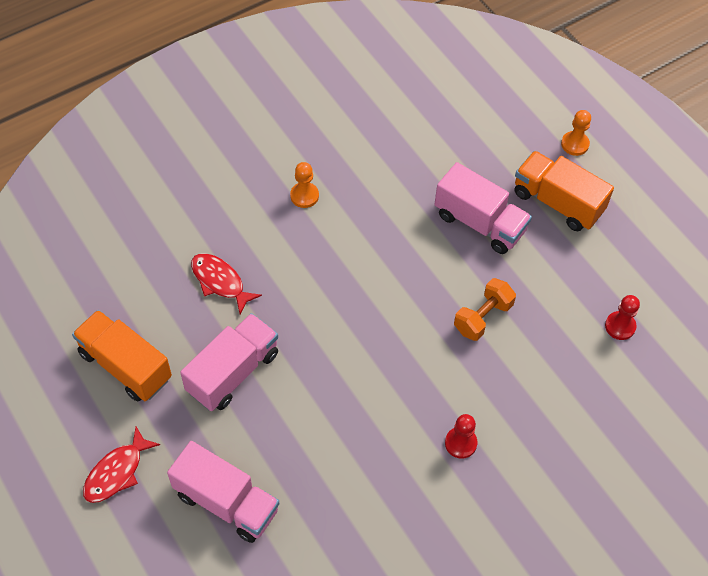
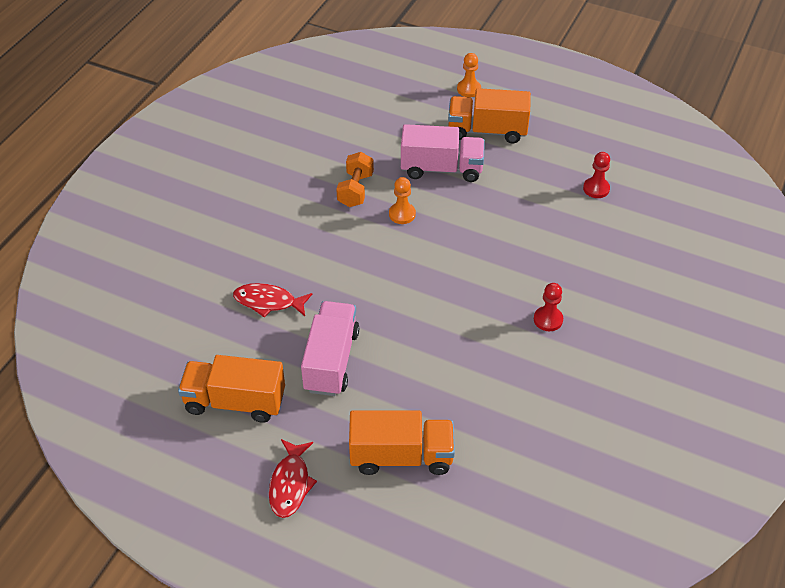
camera: 30 degrees left, 10 degrees down
pink truck [167,441,279,543] -> orange truck [349,410,455,475]
orange pawn [290,162,319,208] -> orange pawn moved to [389,177,416,224]
orange dumbbell [454,278,516,341] -> orange dumbbell moved to [336,152,374,207]

